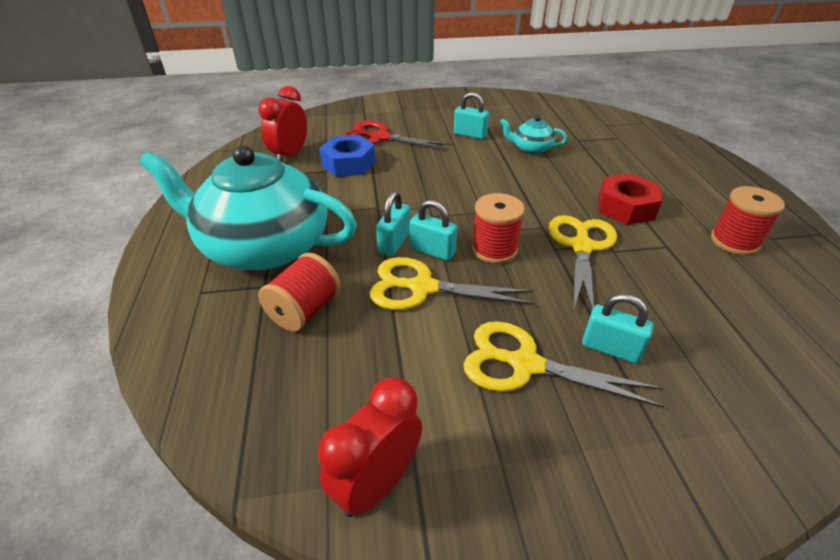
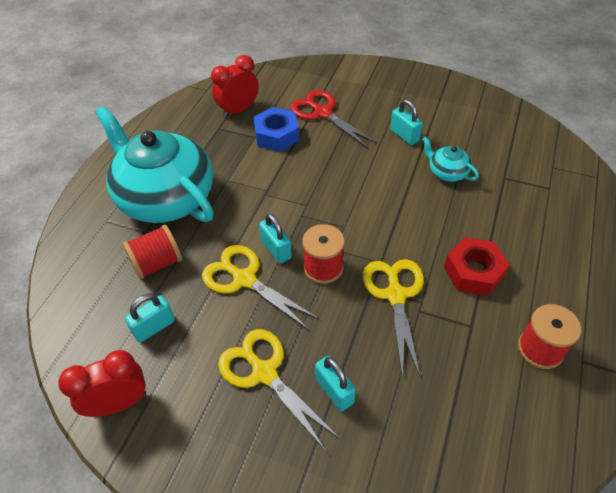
camera: 30 degrees right, 10 degrees up
turquoise padlock [376,191,410,256] -> turquoise padlock moved to [125,294,175,343]
yellow scissors [548,215,617,311] -> yellow scissors turned 45 degrees counterclockwise [363,259,424,378]

